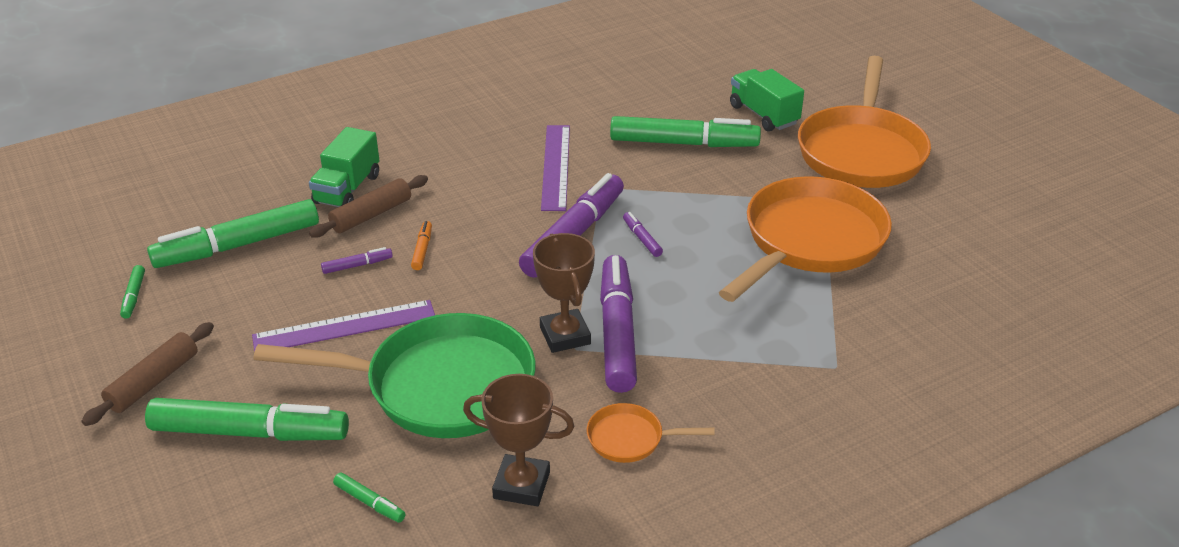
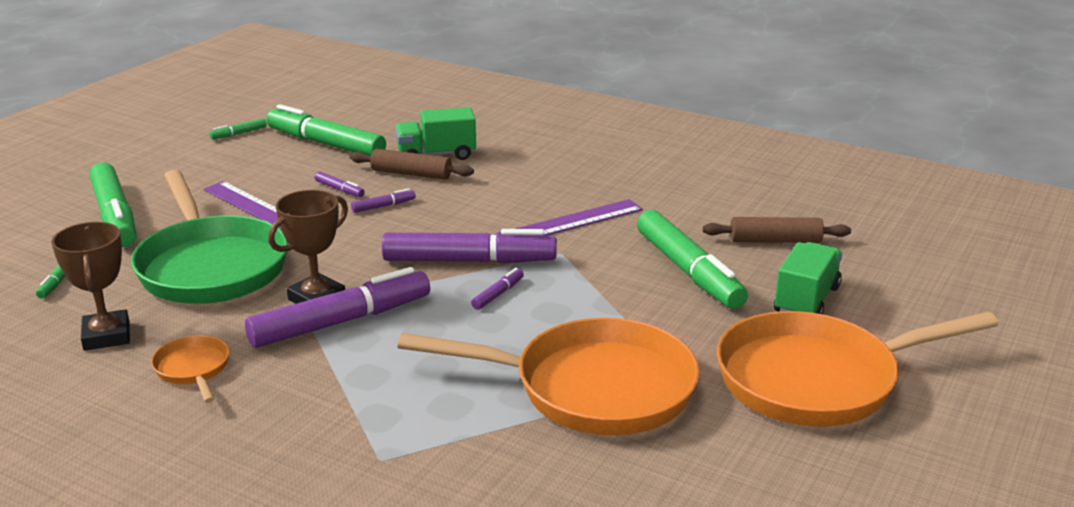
camera: 60 degrees right, 10 degrees down
brown rolling pin [82,322,214,426] -> brown rolling pin moved to [703,217,851,243]
orange marker [411,221,432,270] -> purple marker [351,188,416,213]

